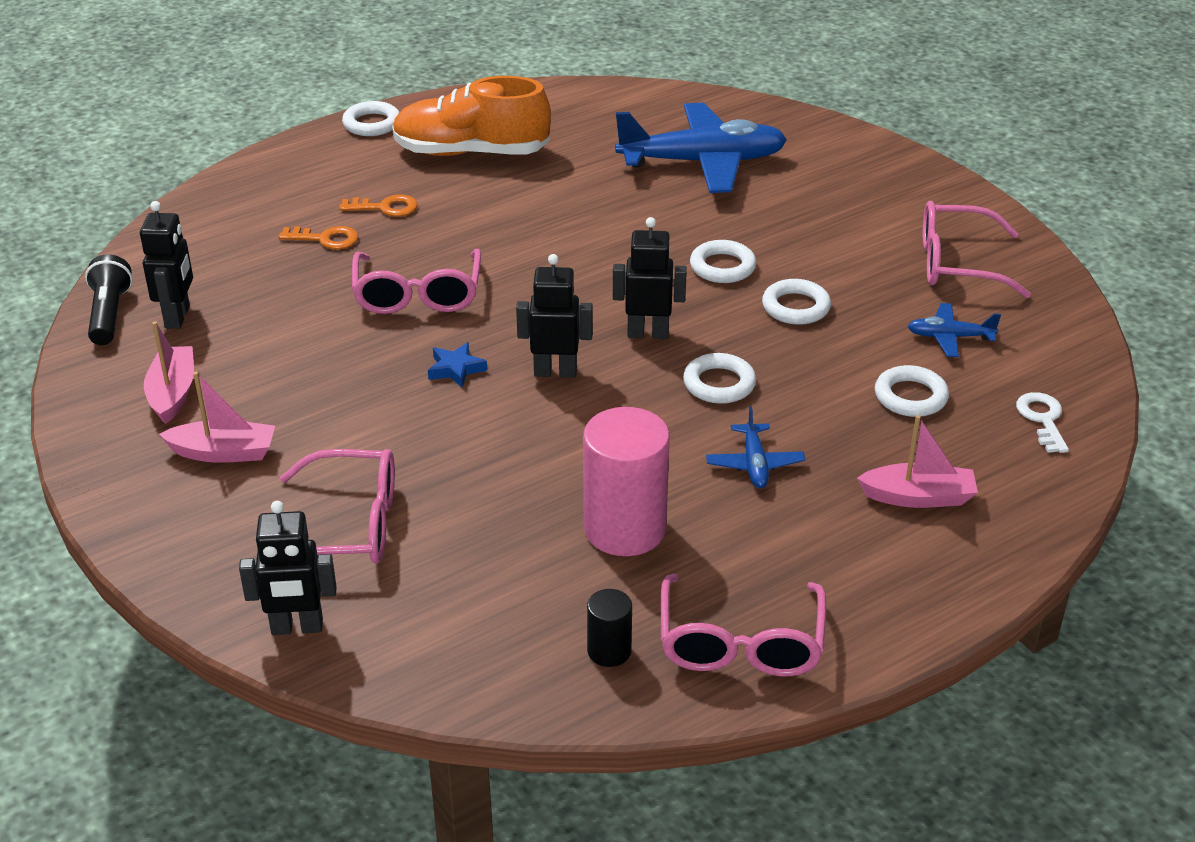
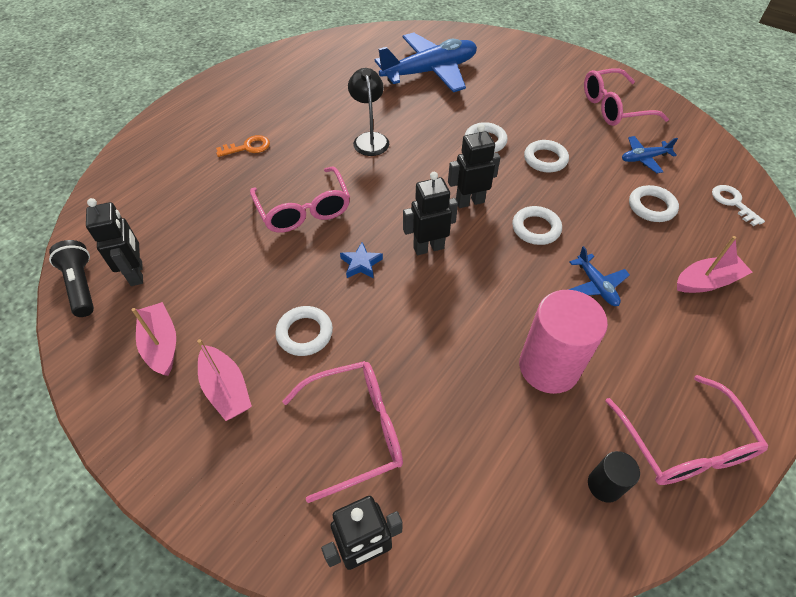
camera: 20 degrees left, 15 degrees up
pink boat [159,372,275,463] -> pink boat turned 75 degrees clockwise [197,339,252,421]
orange key [279,226,358,249] -> none
white ring [342,101,400,136] -> white ring moved to [275,306,333,356]
orange shoe [392,76,551,156] -> none
none -> black lamp [348,68,389,156]

